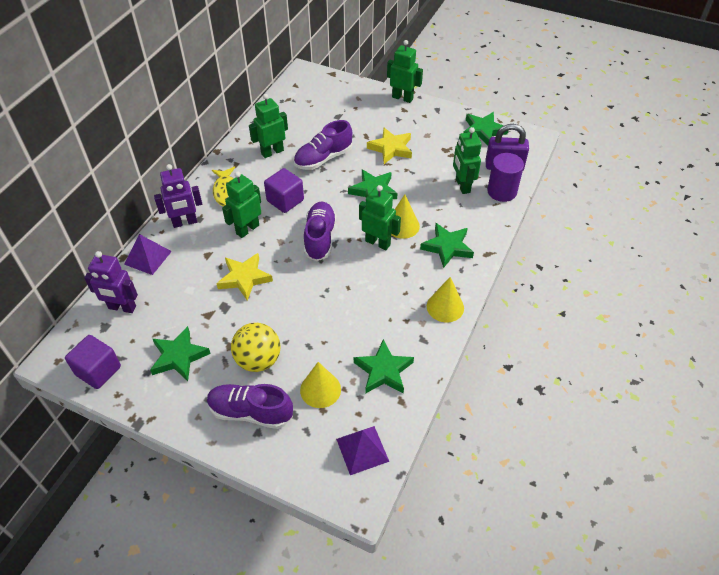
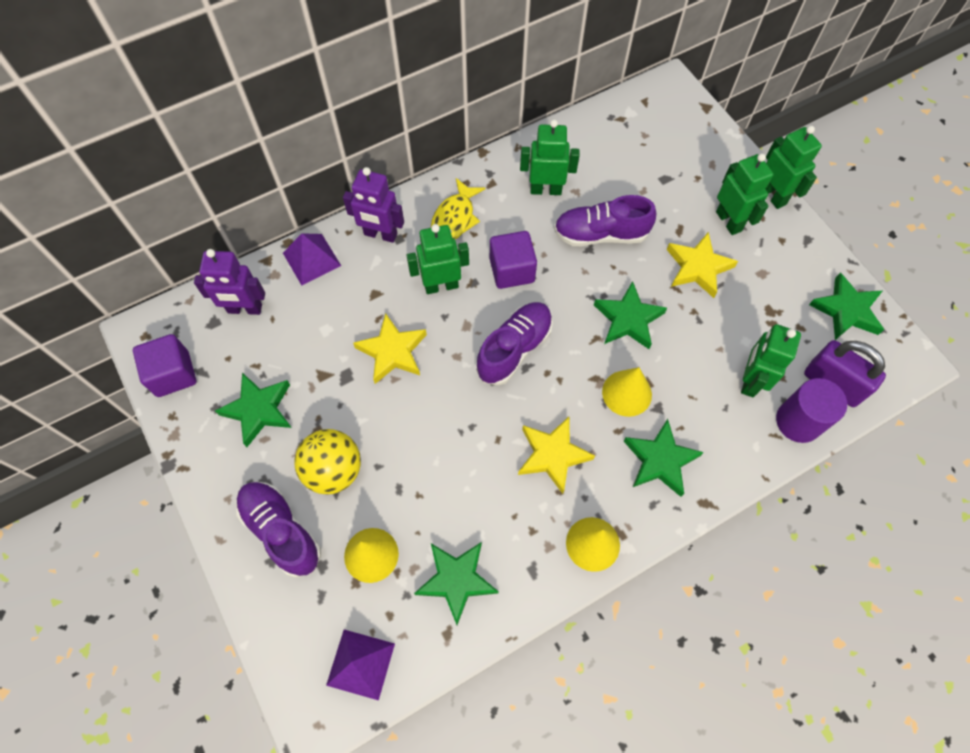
camera: 35 degrees right, 15 degrees up
purple robot [84,251,138,313] -> purple robot turned 45 degrees counterclockwise [194,249,265,315]
green robot [359,185,401,250] -> green robot moved to [716,153,773,235]
none -> yellow star [518,417,595,494]

